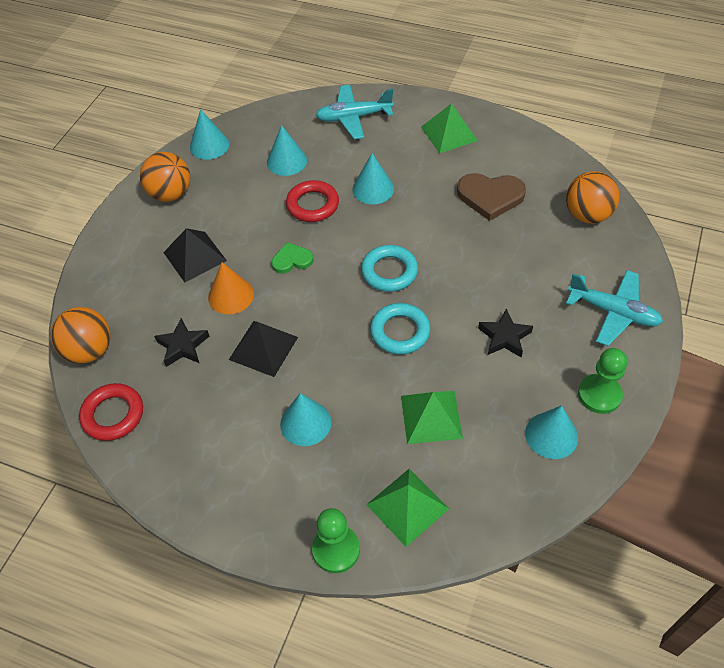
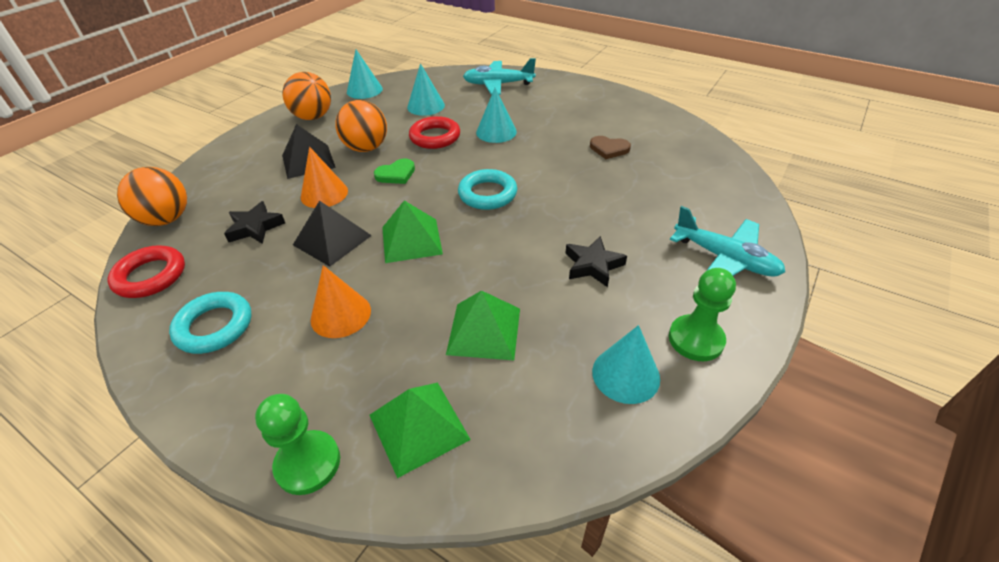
camera: 10 degrees right, 10 degrees down
green heart [271,242,313,274] -> green heart turned 150 degrees clockwise [374,159,415,184]
turquoise cone [280,393,331,446] -> orange cone [311,265,371,338]
turquoise ring [370,303,430,354] -> turquoise ring moved to [169,292,252,354]
green pyramid [421,104,478,153] -> green pyramid moved to [382,201,443,263]
brown heart [457,173,526,221] -> brown heart [590,136,631,159], size x0.59
orange ball [566,171,620,224] -> orange ball moved to [336,100,387,152]

